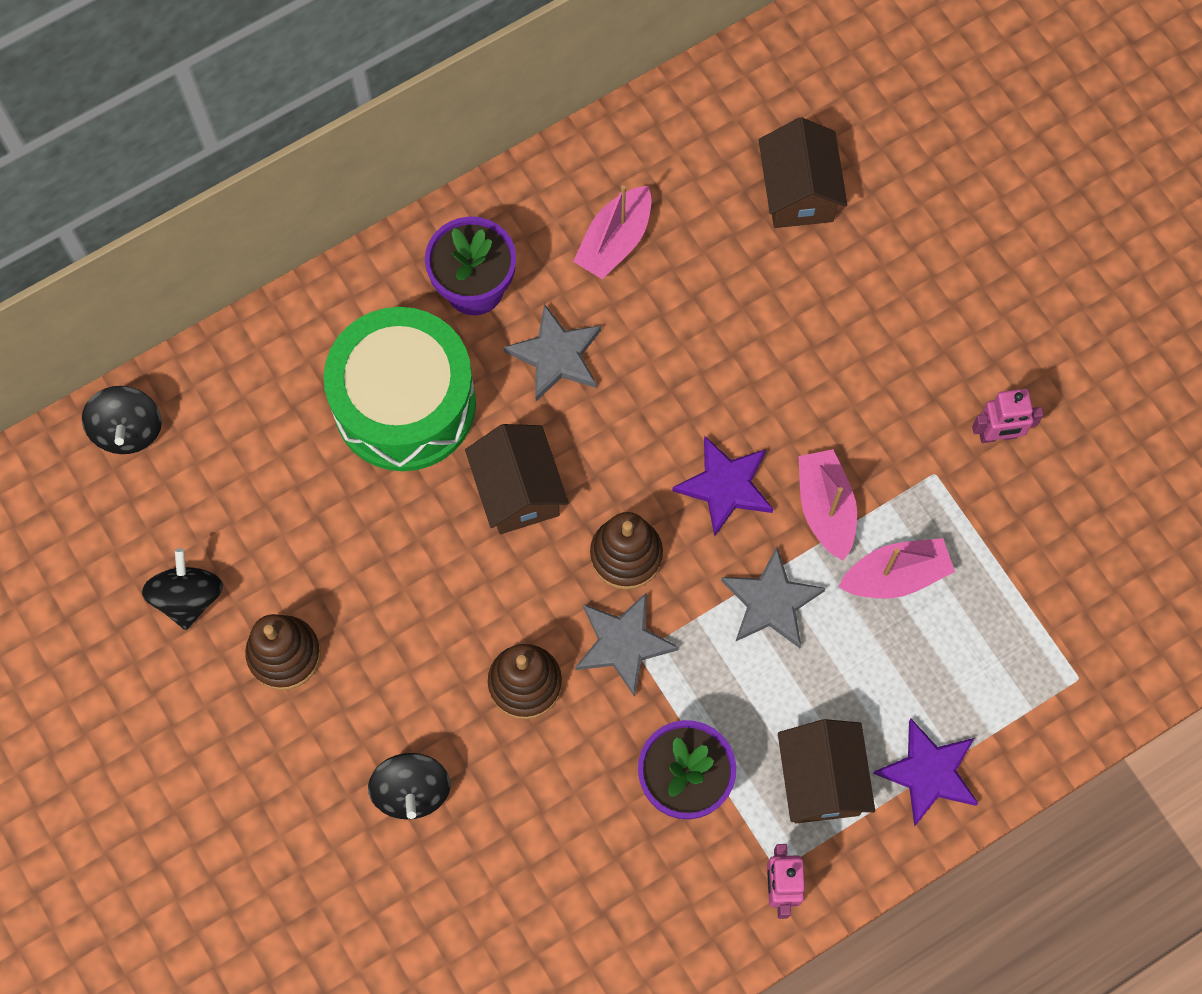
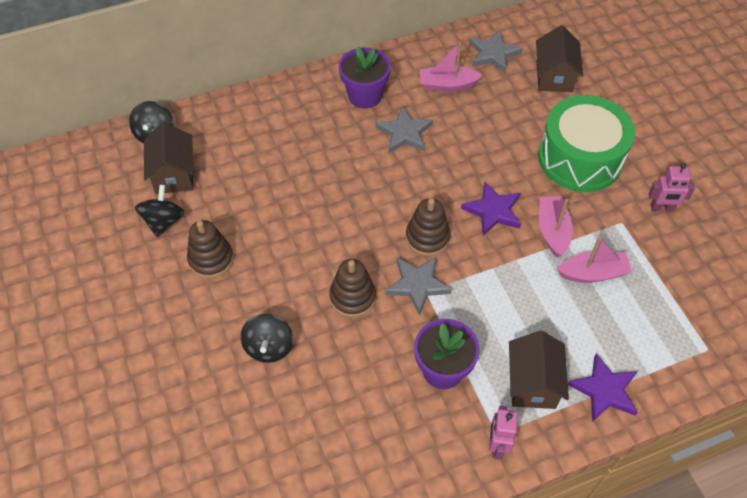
camera: 10 degrees right, 15 degrees down
green drum [323,307,476,471] -> green drum moved to [538,95,635,192]
brown house [465,424,569,534] -> brown house moved to [144,122,194,194]
pink boat [573,185,652,279] -> pink boat turned 45 degrees clockwise [420,42,483,92]
grey star [721,547,826,648] -> grey star moved to [469,30,523,74]

